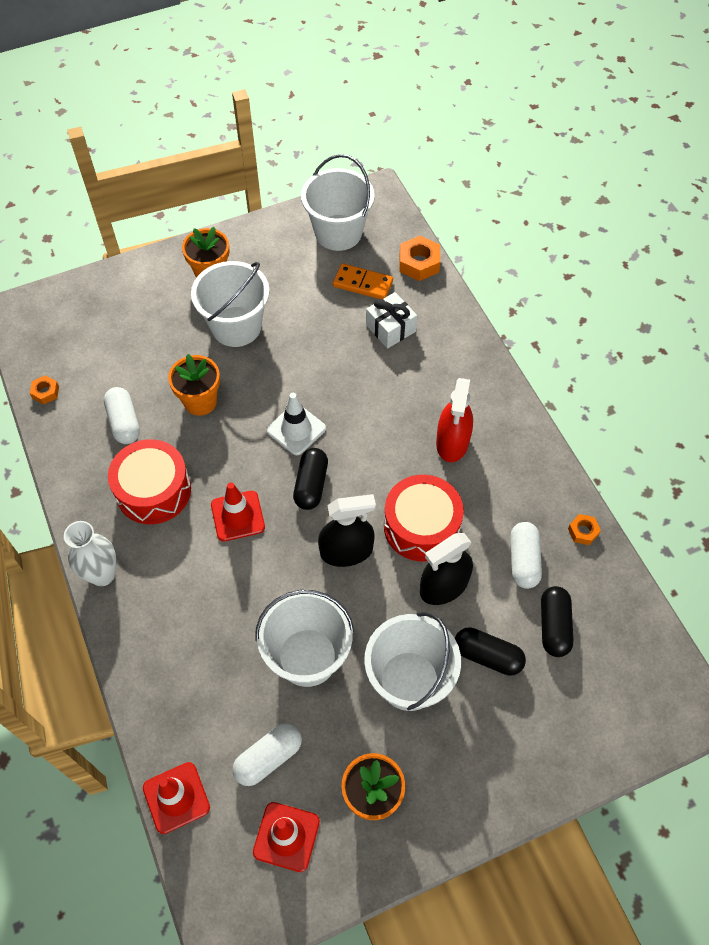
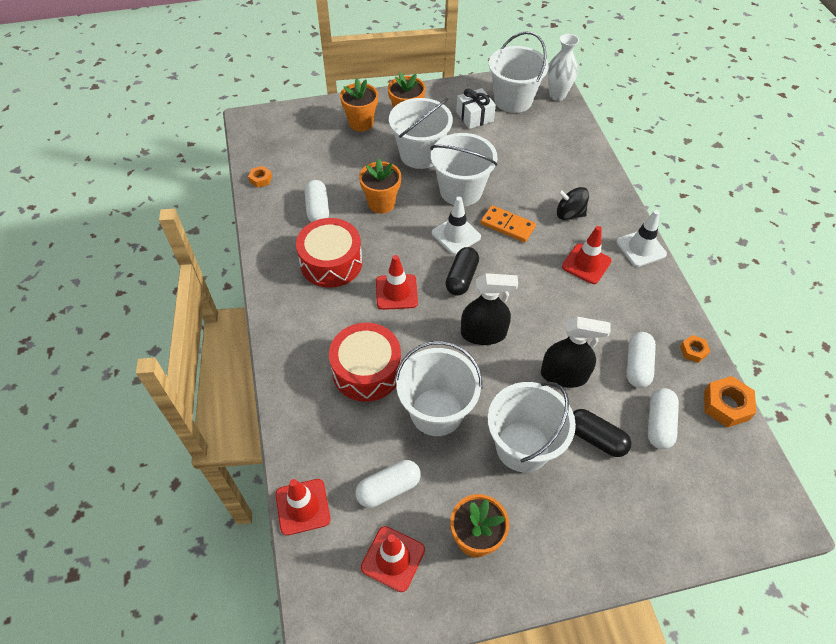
camera: 10 degrees right, 5 degrees down
white vase [64,521,116,586] -> white vase moved to [548,34,579,101]
orange domino [333,263,393,299] -> orange domino moved to [480,205,536,242]
white gift [366,292,417,348] -> white gift moved to [456,88,496,129]
red drum [384,475,464,562] -> red drum moved to [329,323,401,402]
orange nut [400,236,440,281] -> orange nut moved to [704,376,756,428]
black spray bottle [420,533,473,605] -> black spray bottle turned 150 degrees counterclockwise [541,316,611,388]
red spray bottle [436,378,473,462] -> red traffic cone [562,226,612,284]
black capsule [541,586,573,657] -> white capsule [648,388,679,449]
none -> orange flower pot [340,78,378,132]
none -> white bucket [430,133,497,206]
none -> black spinning top [557,187,589,220]
none -> white traffic cone [616,210,667,267]

